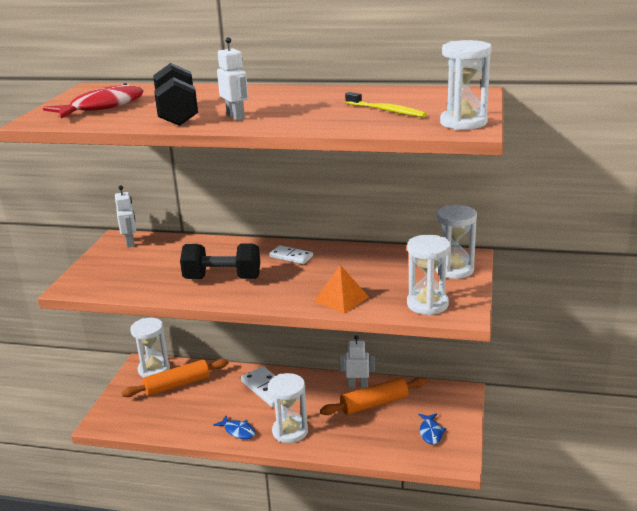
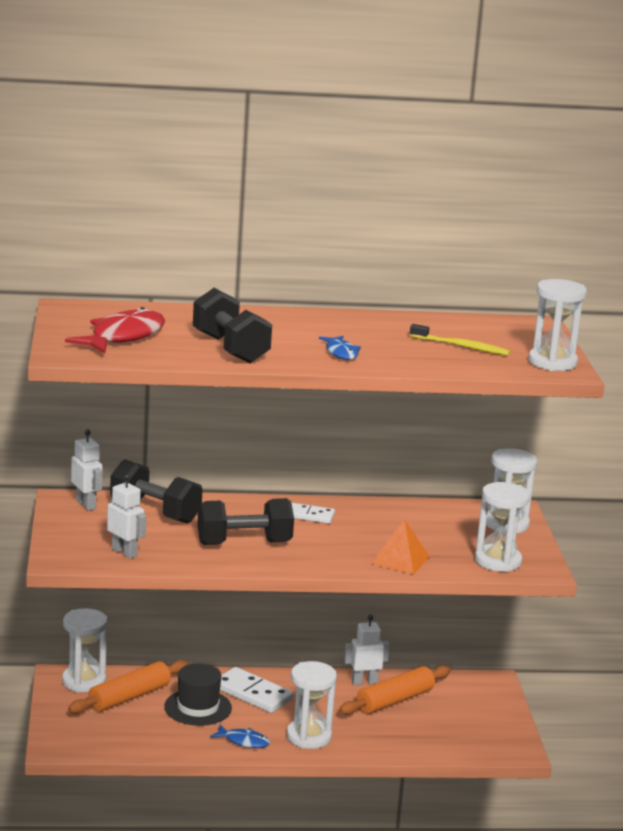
camera: 20 degrees left, 5 degrees down
white robot [217,37,248,120] -> white robot moved to [107,474,146,559]
blue fish [418,413,446,445] -> blue fish moved to [319,336,361,360]
none -> black dumbbell [110,459,203,524]
none -> black hat [164,663,232,726]

